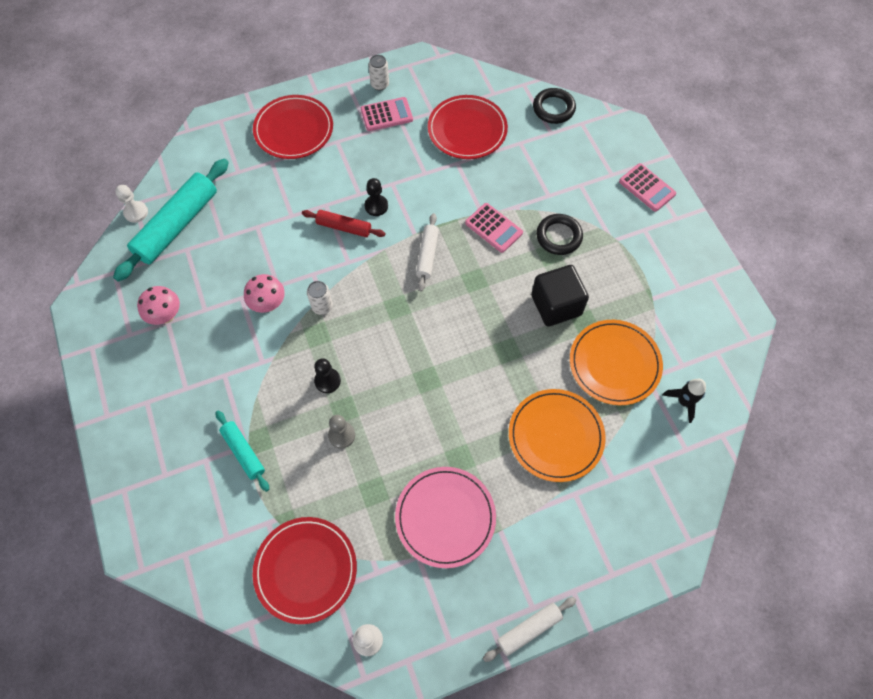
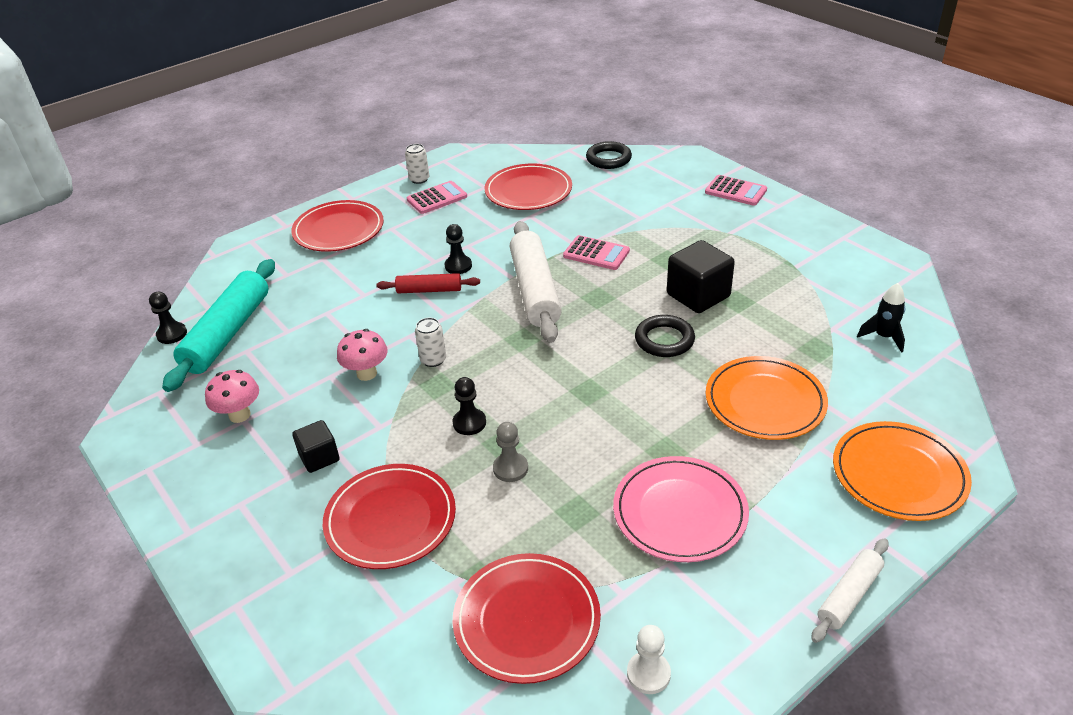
camera: 15 degrees left, 25 degrees down
white pawn [115,185,148,223] -> black pawn [149,292,187,344]
turquoise rolling pin [215,410,269,492] -> red plate [323,464,456,569]
white rolling pin [416,213,439,292] -> white rolling pin [510,221,562,343], size x1.89
black ring [536,214,583,255] -> black ring moved to [635,315,695,357]
orange plate [570,320,663,405] -> orange plate moved to [833,421,972,521]
none -> black cube [292,420,340,473]

